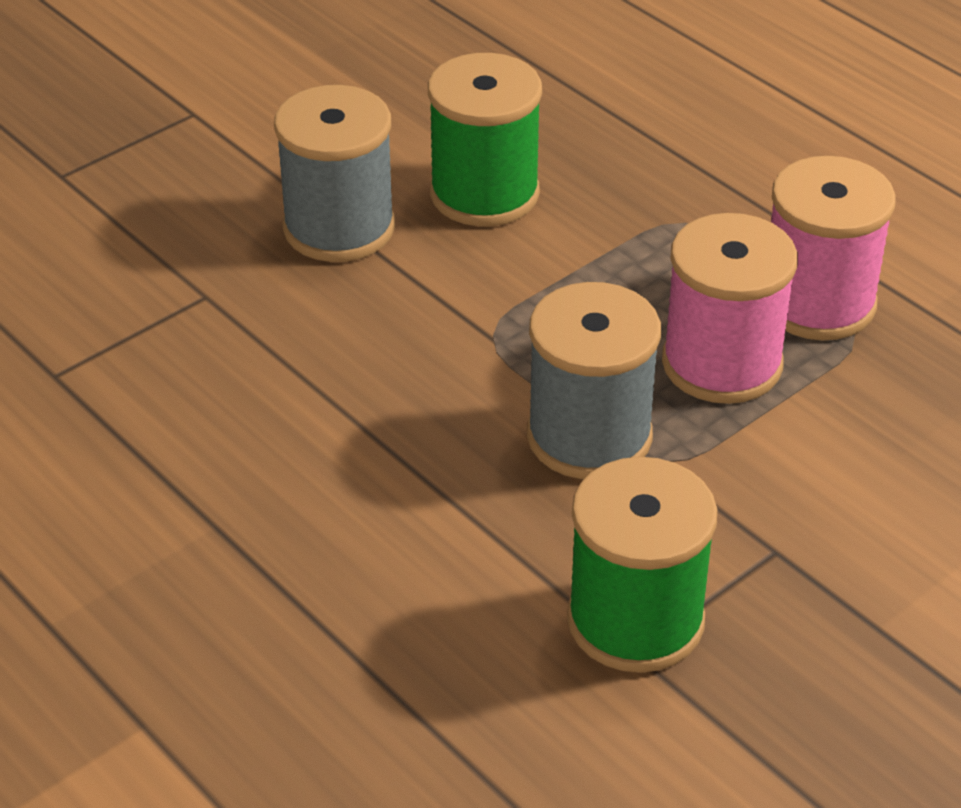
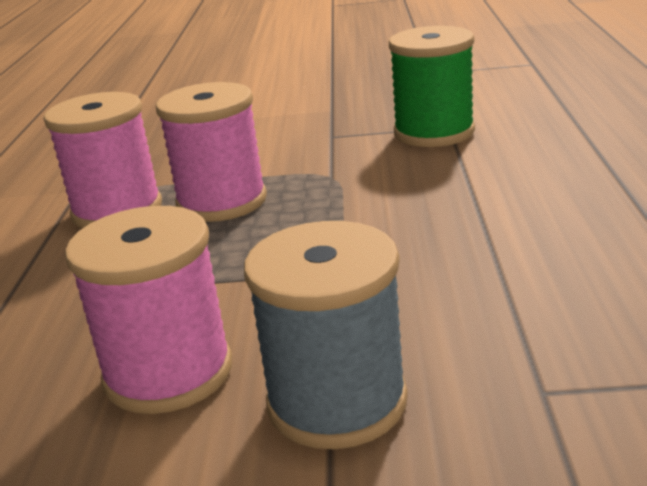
camera: 135 degrees left, 15 degrees down
green spool [428,53,542,226] -> pink spool [65,206,232,414]
grey spool [527,282,661,479] -> none

